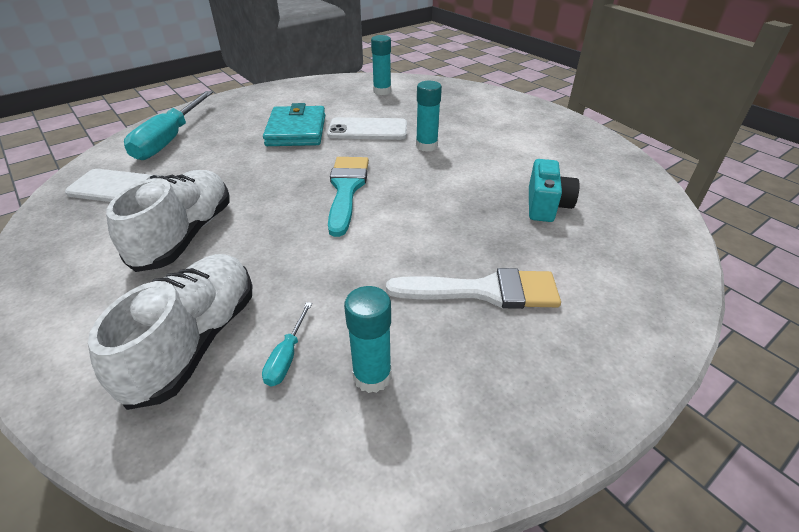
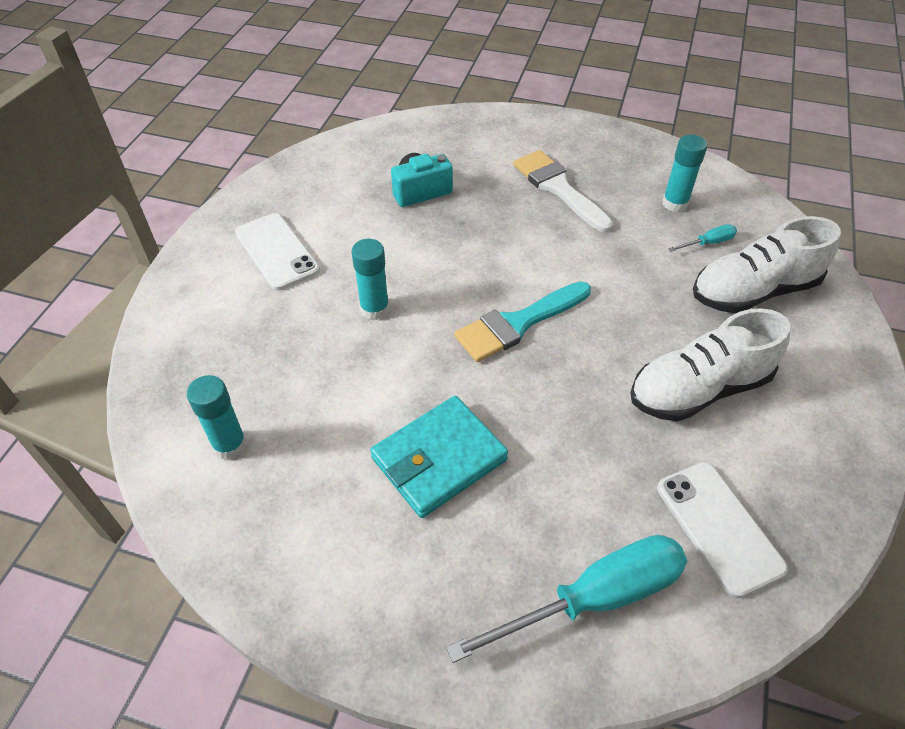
camera: 125 degrees left, 10 degrees up
white phone [327,117,407,140] -> white phone moved to [235,213,320,290]

